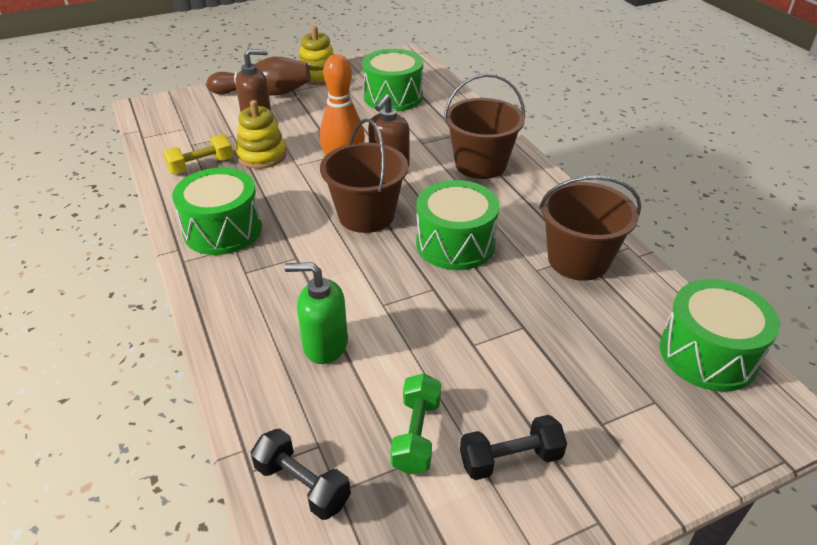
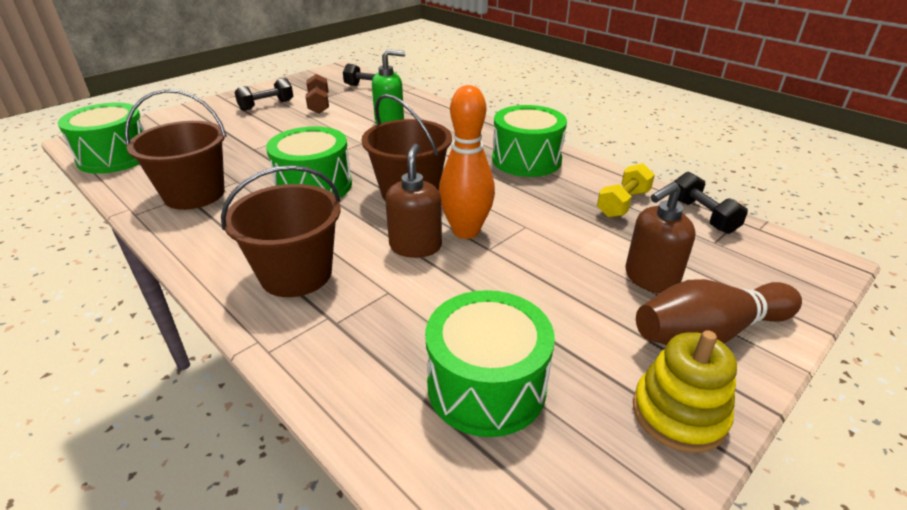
camera: 160 degrees right, 5 degrees down
yellow stacking toy [236,100,287,169] -> none
green dumbbell [390,373,441,475] -> brown dumbbell [306,74,329,114]
none -> black dumbbell [674,172,748,234]

